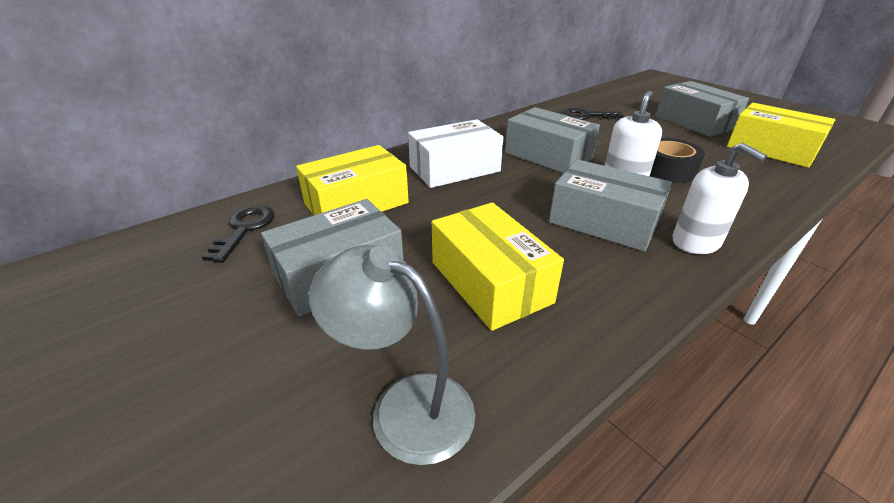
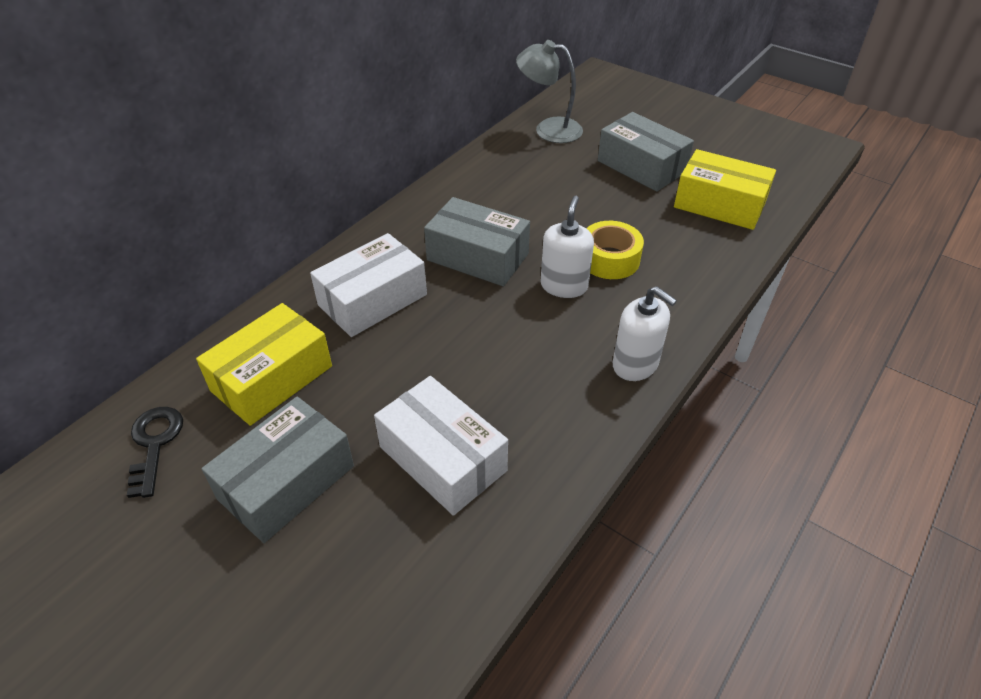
camera: 15 degrees left, 10 degrees up
grey lamp [309,245,475,465] -> grey lamp moved to [516,40,583,143]
yellow box [432,202,564,331] -> white box [374,376,508,516]
grey box [549,159,672,251] -> none
black key [562,108,624,120] -> none
black tape [650,138,705,183] -> yellow tape [586,221,644,279]

